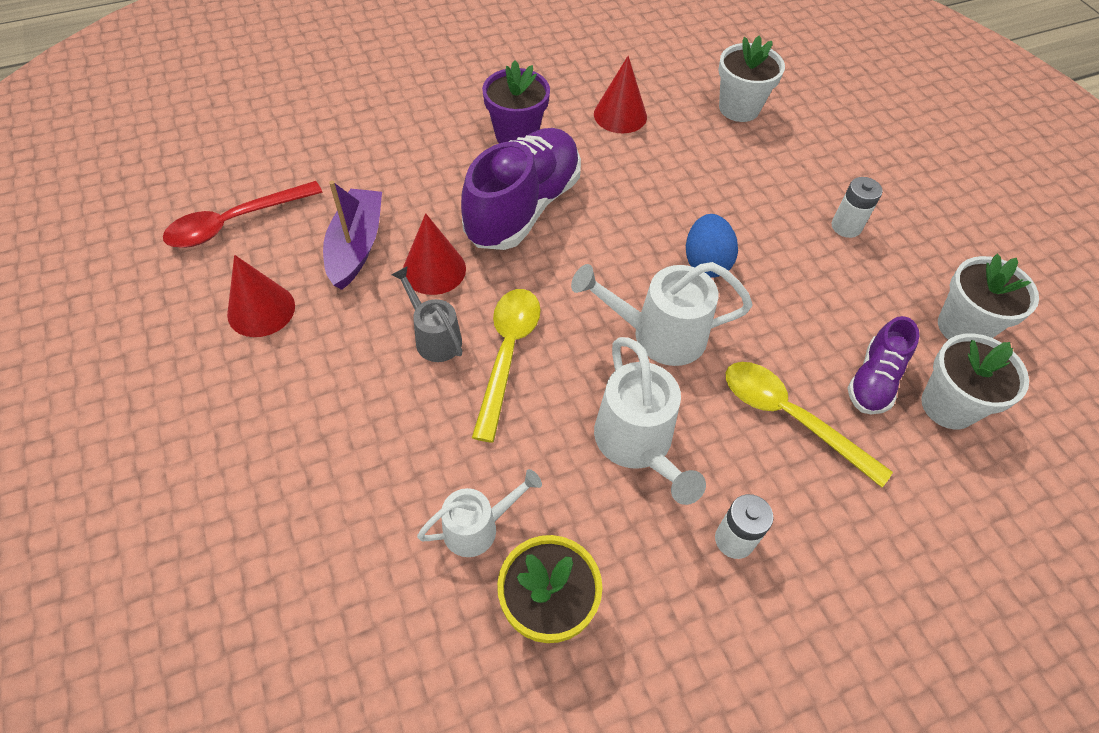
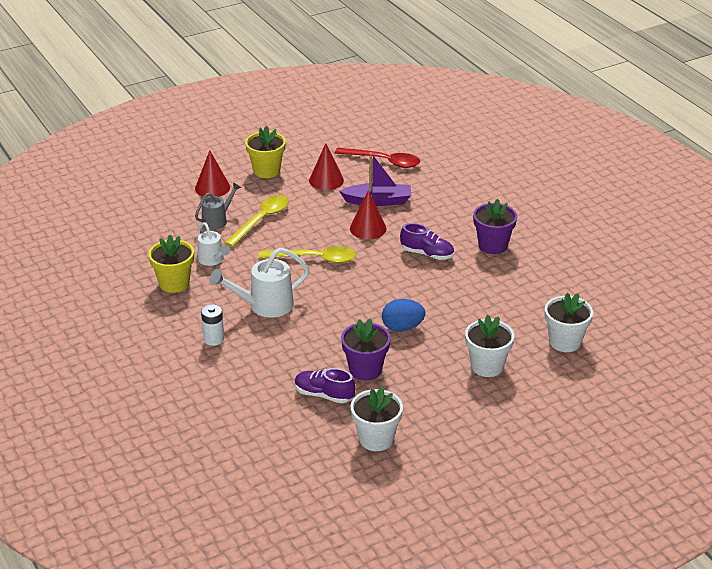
camera: 85 degrees right, 20 degrees down
red spoon [163,181,322,248] -> red spoon turned 150 degrees clockwise [335,148,420,168]
grey watering can [392,267,462,362] -> grey watering can moved to [195,182,241,230]
purple shoe [461,128,581,250] -> purple shoe [400,223,454,260], size x0.54
white watering can [571,262,753,366] -> none
red cone [594,56,647,133] -> red cone moved to [195,150,230,197]
yellow spoon [726,362,893,487] -> yellow spoon moved to [224,195,289,247]
white battery [832,177,883,238] -> none
white flower pot [921,333,1029,430] -> white flower pot moved to [465,315,514,377]
none -> yellow flower pot [245,126,286,178]
none -> purple flower pot [341,319,391,381]

